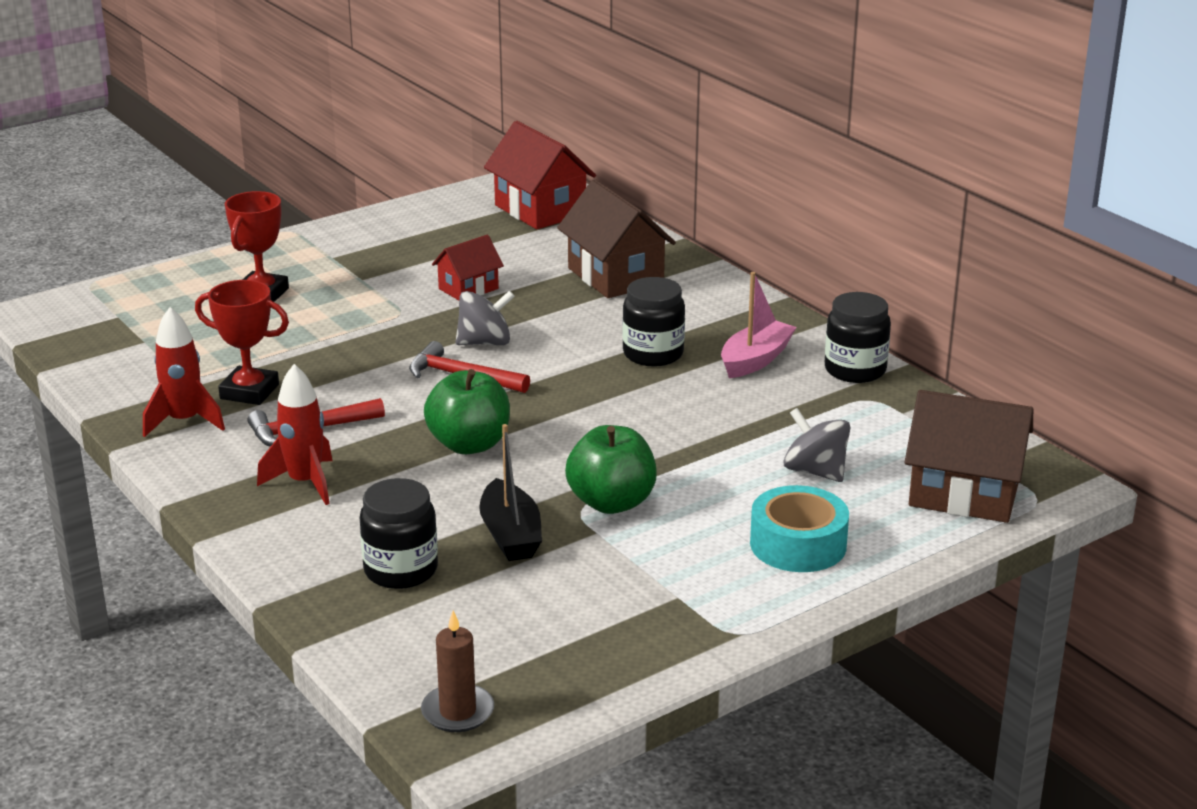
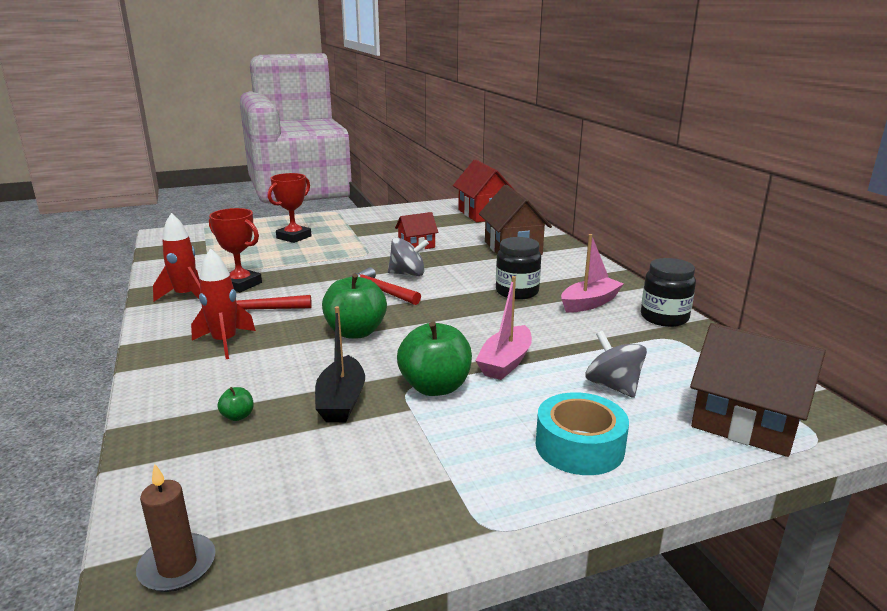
camera: 15 degrees right, 5 degrees down
black jar [360,478,438,589] -> green apple [218,387,254,421]
none -> pink boat [476,276,532,380]

